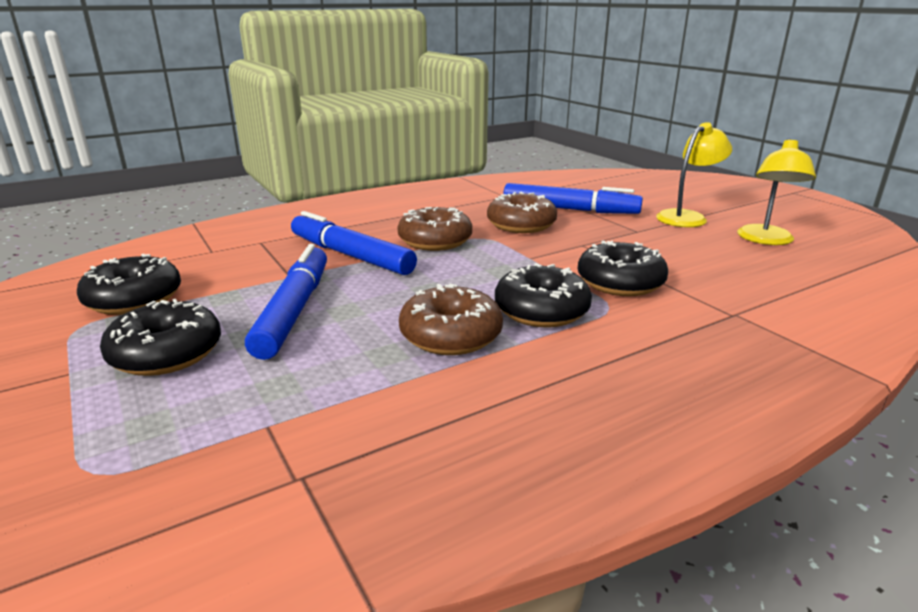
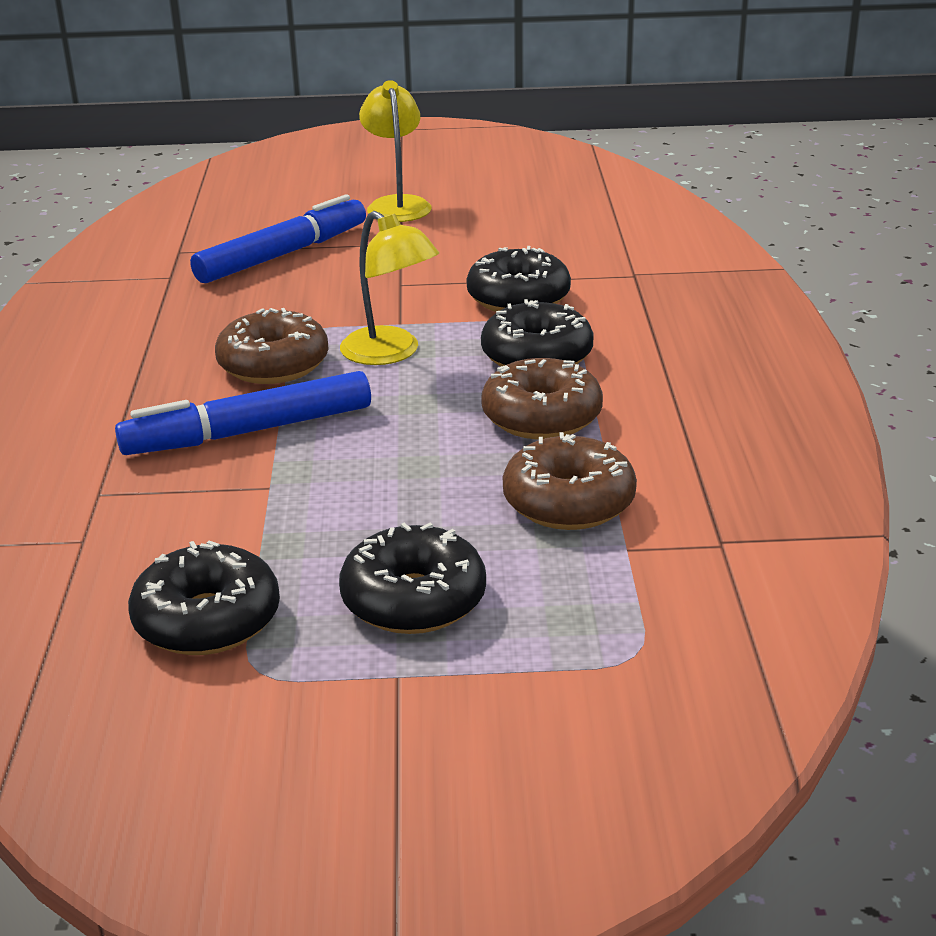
camera: 60 degrees left, 5 degrees up
blue marker [245,244,327,360] -> none
brown donut [487,192,557,233] -> brown donut moved to [503,432,637,530]
yellow lamp [737,139,816,245] -> yellow lamp moved to [340,211,439,365]

